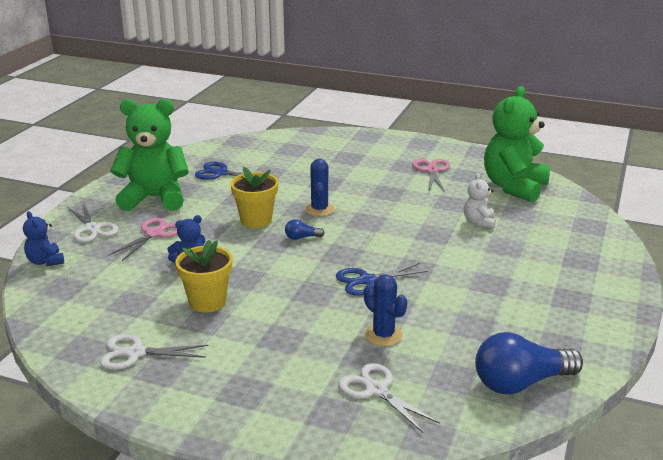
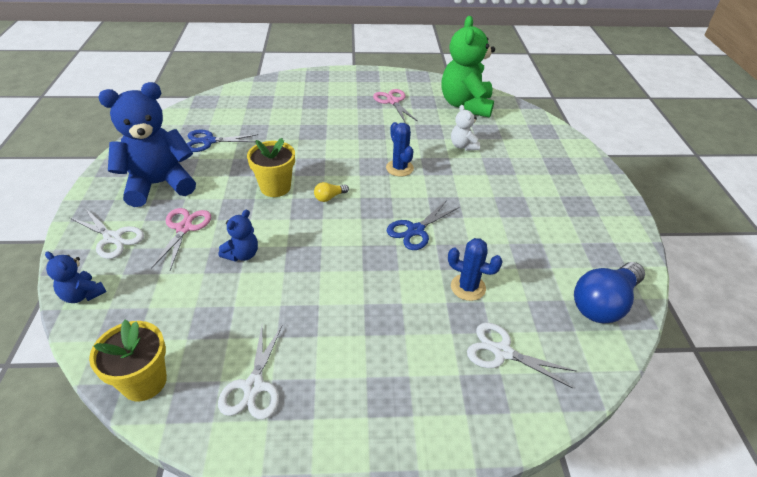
camera: 25 degrees left, 15 degrees up
white scissors [100,334,209,370] -> white scissors turned 60 degrees counterclockwise [218,324,283,419]
green teddy bear [110,99,189,211] -> blue teddy bear [98,82,196,207]
yellow flower pot [175,240,232,313] -> yellow flower pot moved to [89,320,167,401]
blue light bulb [285,219,324,240] -> yellow light bulb [314,182,349,202]
blue cactus [305,159,335,216] -> blue cactus moved to [386,122,414,176]

